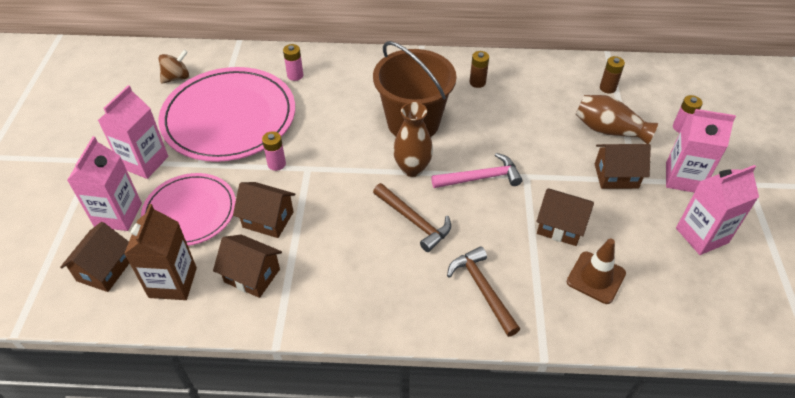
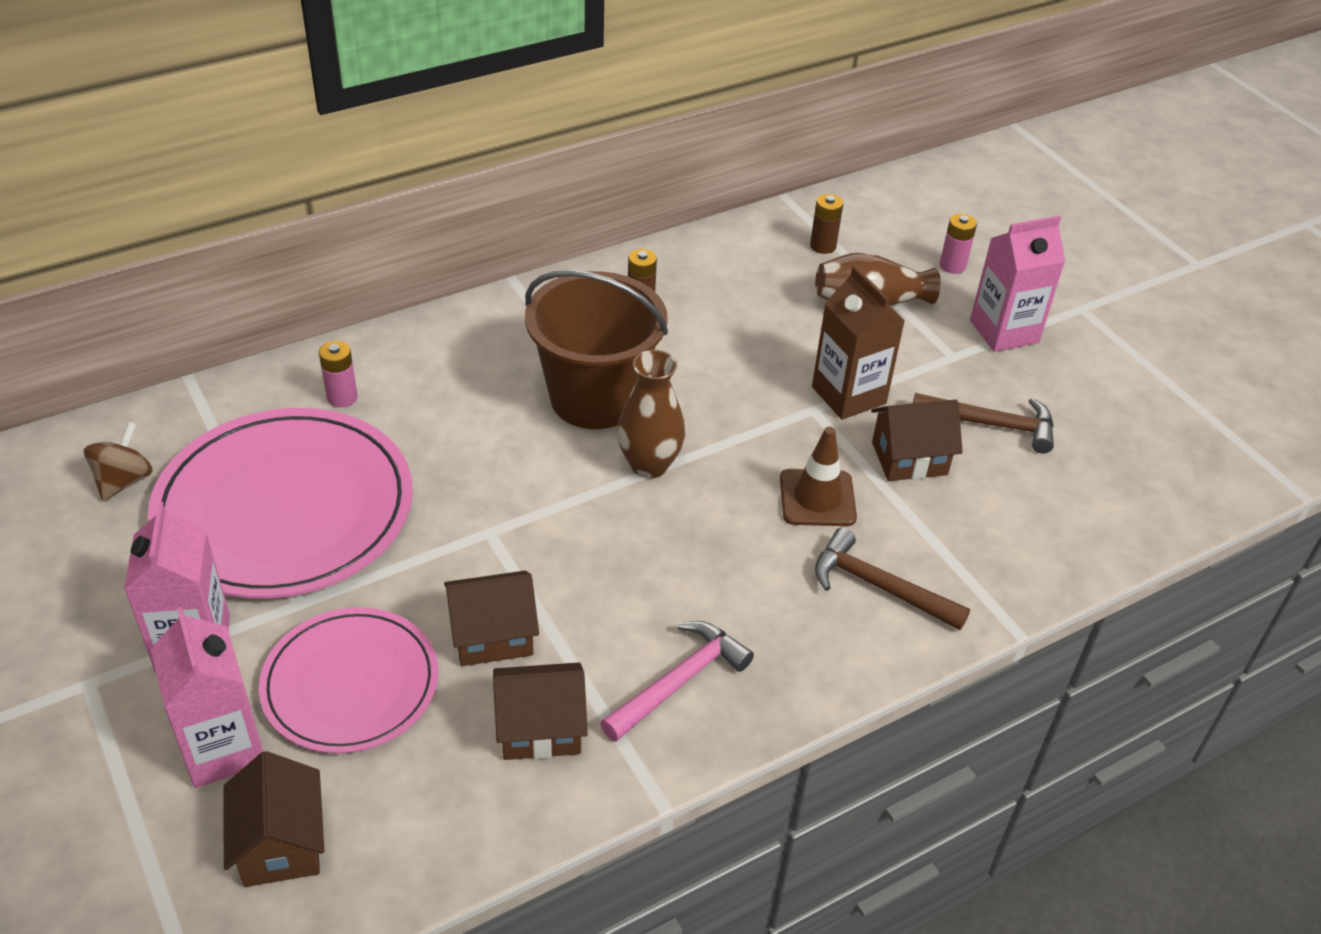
camera: 35 degrees left, 5 degrees down
brown carton [124,204,197,300] -> brown carton moved to [812,266,905,420]
pink battery [262,131,286,171] -> none
brown hammer [373,183,451,252] -> brown hammer moved to [913,393,1054,454]
pink hammer [431,153,522,188] -> pink hammer moved to [600,621,754,742]
brown traffic cone [567,238,626,304] -> brown traffic cone moved to [780,427,857,526]
brown house [595,144,651,189] -> none
pink carton [676,165,759,255] -> none

